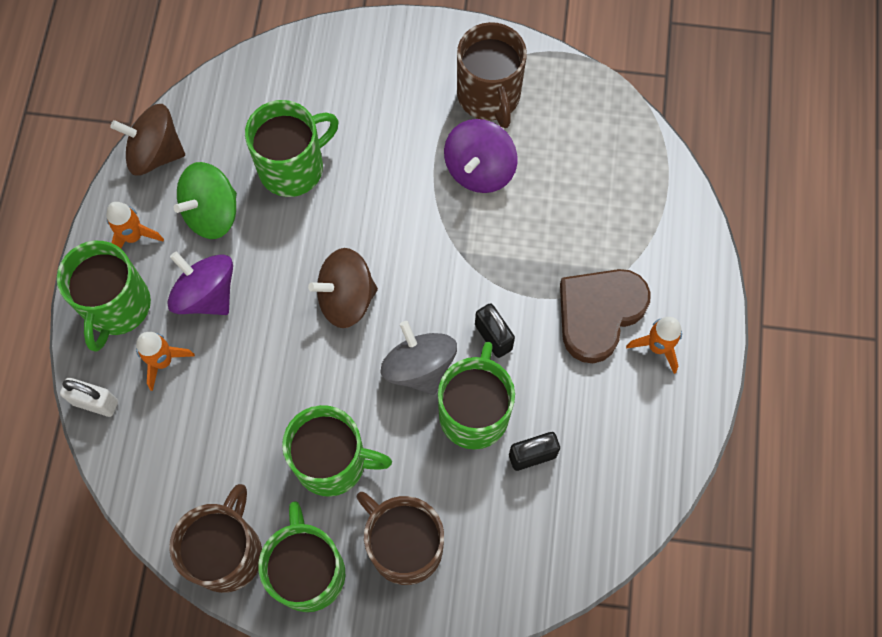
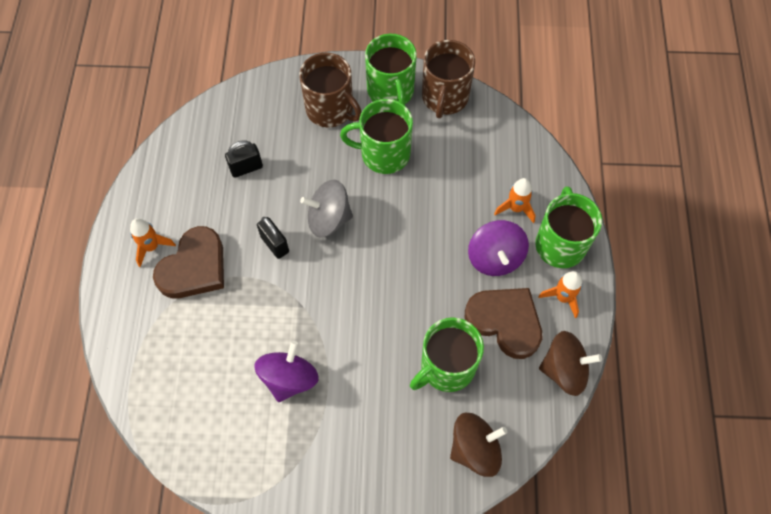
camera: 175 degrees right, 5 degrees down
white padlock [60,378,118,417] -> none
purple spinning top [168,251,233,315] -> purple spinning top turned 45 degrees clockwise [468,220,529,276]
green spinning top [174,162,237,239] -> brown heart [465,288,542,359]
brown spinning top [308,248,378,328] -> brown spinning top moved to [450,413,507,477]
grey spinning top [380,321,457,395] -> grey spinning top turned 120 degrees clockwise [300,180,353,238]
green mug [438,342,515,450] -> none
brown mug [457,22,527,128] -> none

